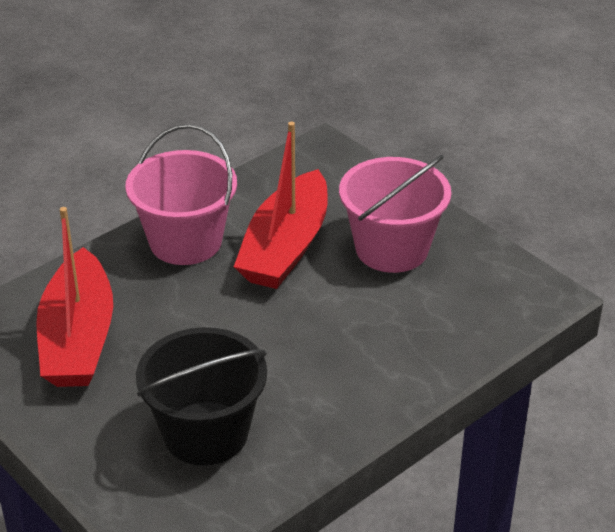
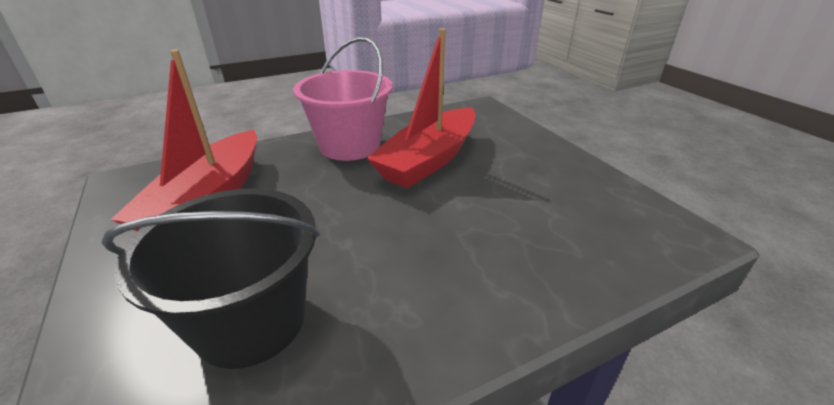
camera: 15 degrees right, 5 degrees down
pink bucket [339,155,451,273] -> none

